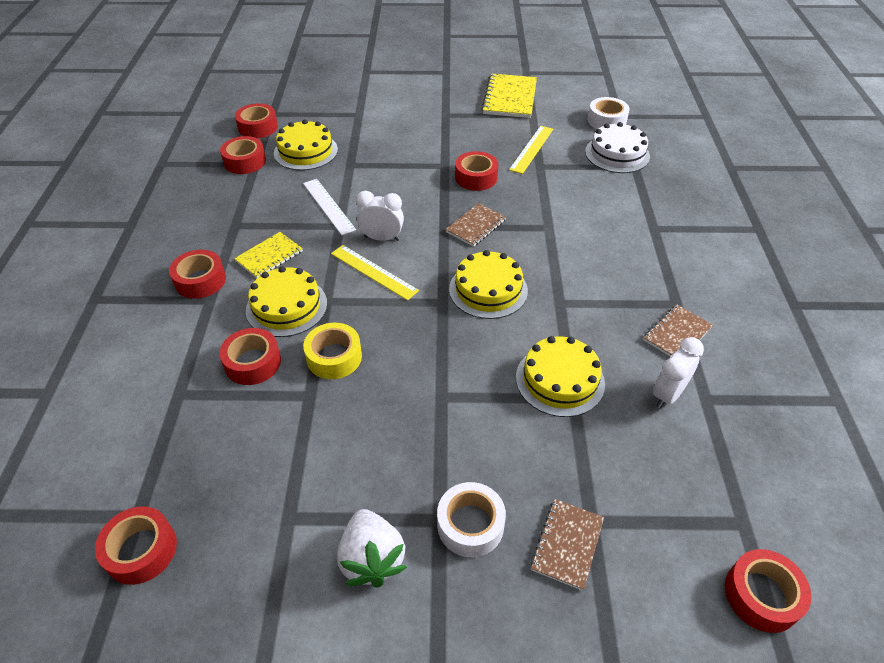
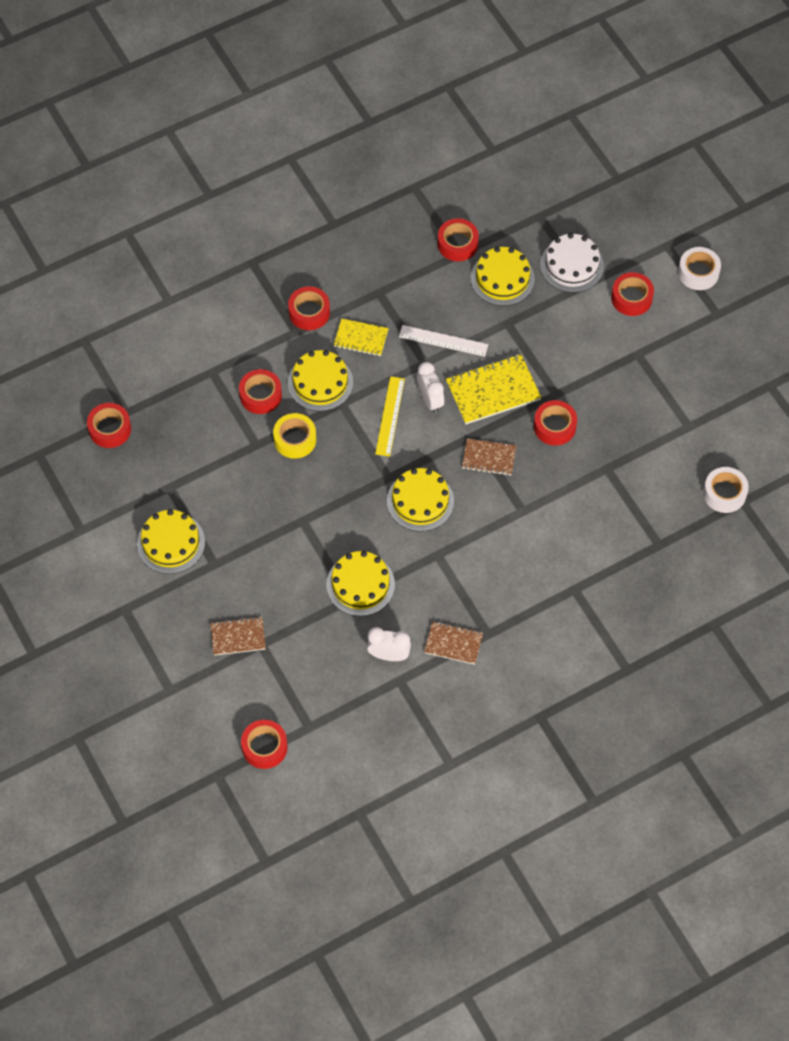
camera: 60 degrees right, 15 degrees up
red tape [235,103,278,138] -> red tape moved to [611,272,654,316]
white ruler [303,179,356,235] -> white ruler turned 75 degrees clockwise [399,325,488,357]
white strawberry [337,509,407,588] -> yellow cake [137,509,205,574]
white tape [437,482,506,557] -> white tape moved to [678,247,721,290]
yellow notebook [481,74,537,118] -> yellow notebook moved to [446,354,541,424]
yellow ruler [509,126,553,174] -> none
white cake [585,122,650,173] -> white cake moved to [540,233,604,293]

